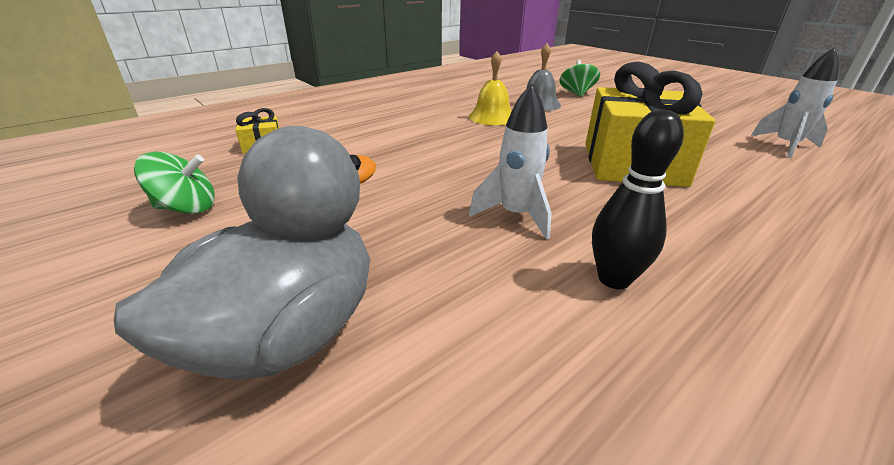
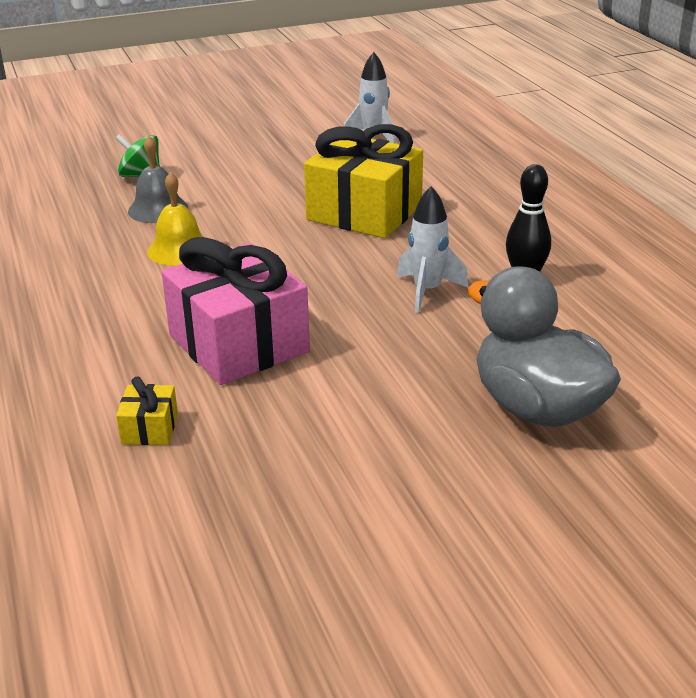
camera: 70 degrees left, 0 degrees up
green spinning top [134,151,215,214] -> none
none -> pink gift [162,237,310,385]

